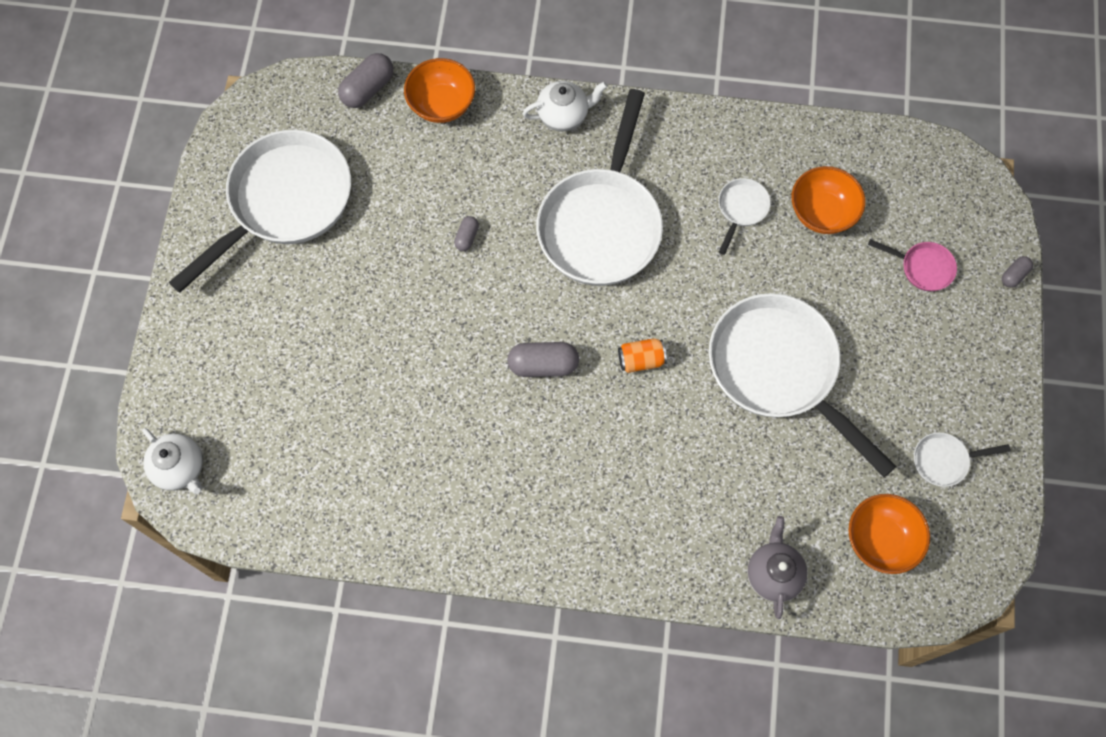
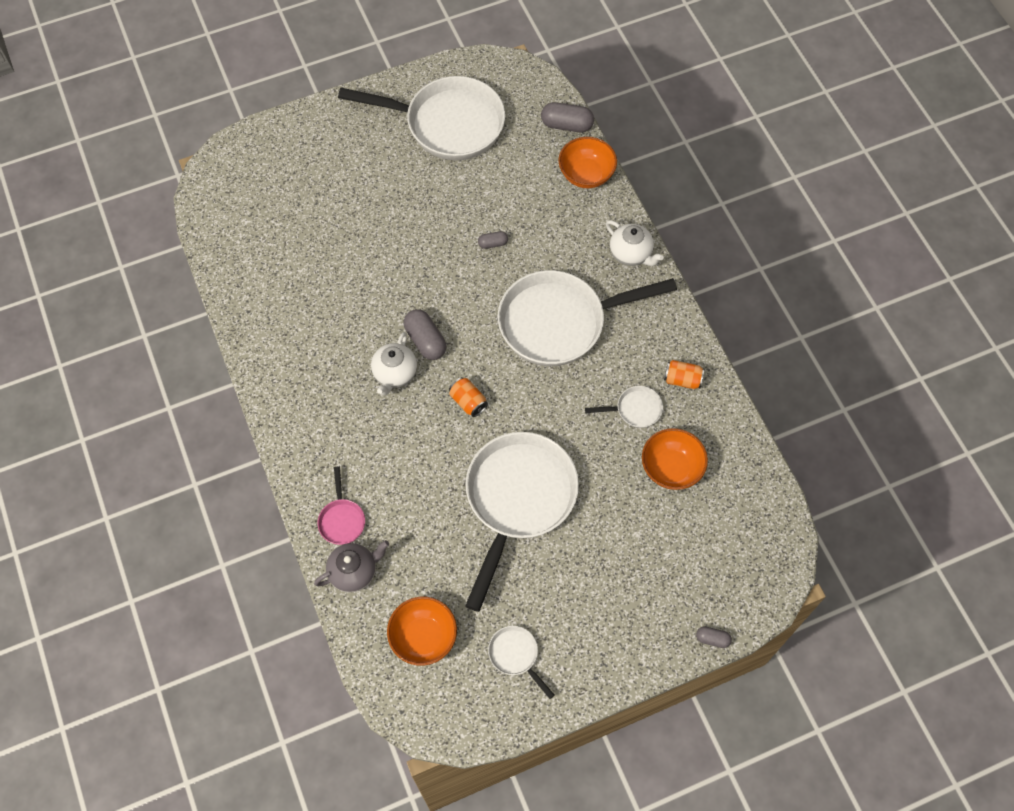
camera: 60 degrees right, 5 degrees down
white teapot [142,428,203,494] -> white teapot moved to [371,332,417,396]
pink pan [868,239,957,291] -> pink pan moved to [318,466,365,545]
none -> orange can [664,360,705,389]

